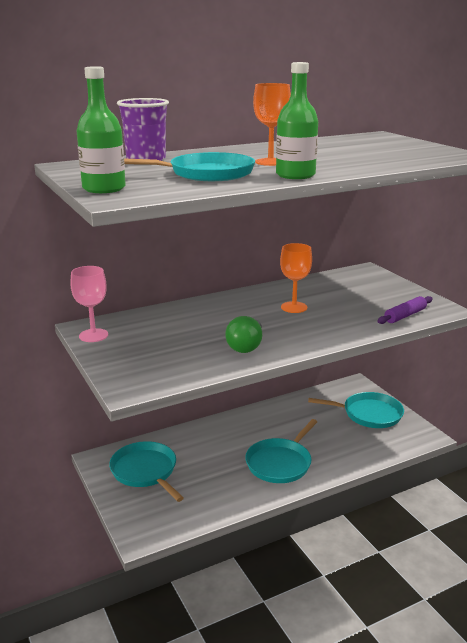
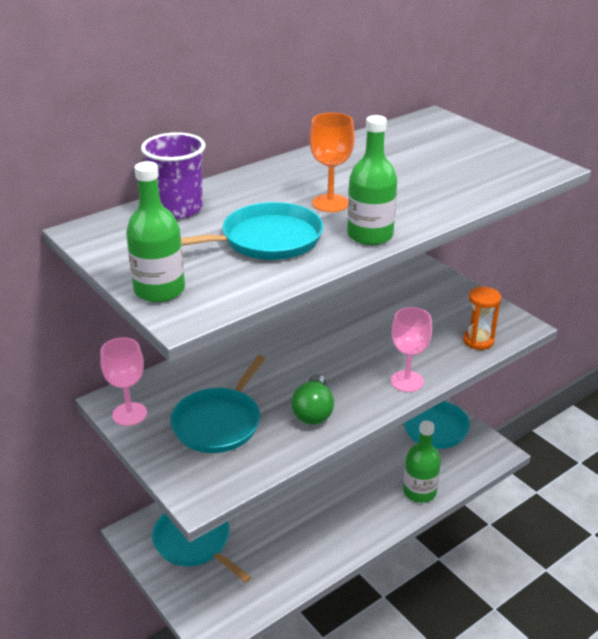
camera: 10 degrees left, 10 degrees up
turquoise pan [245,419,317,483] -> turquoise pan moved to [170,355,266,453]
orange goblet [280,243,312,313] -> none
purple rolling pin [377,296,433,324] -> orange hourglass [463,287,501,350]
none -> pink goblet [391,307,432,392]
none -> green bottle [403,421,441,503]

